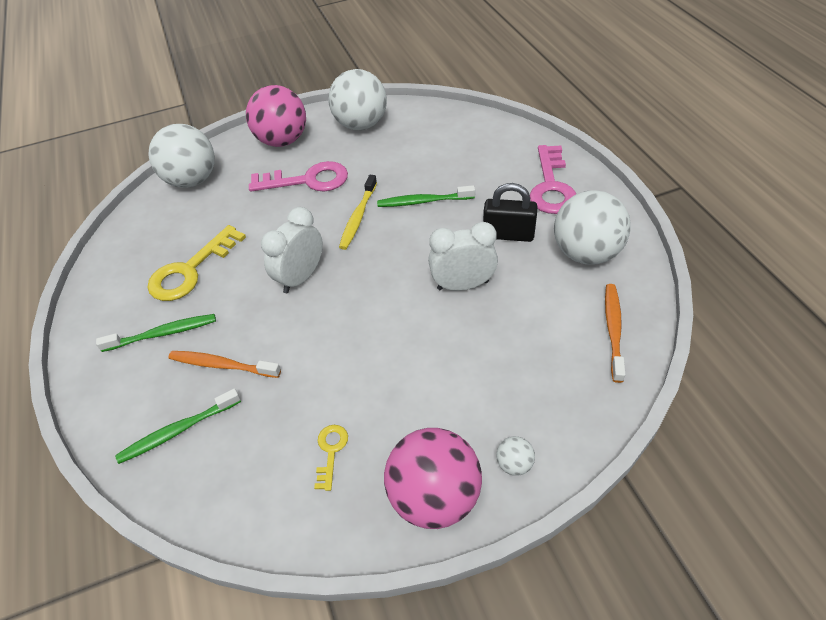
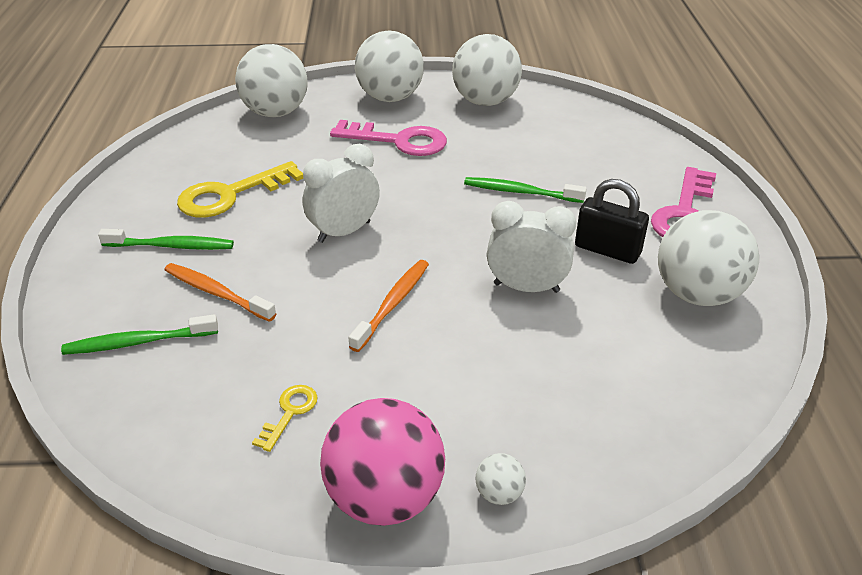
camera: 15 degrees right, 10 degrees down
pink ball [246,85,306,147] -> white ball [355,30,424,102]
yellow toothbrush [339,175,377,250] -> none
orange toothbrush [605,284,625,383] -> orange toothbrush moved to [348,260,429,352]

